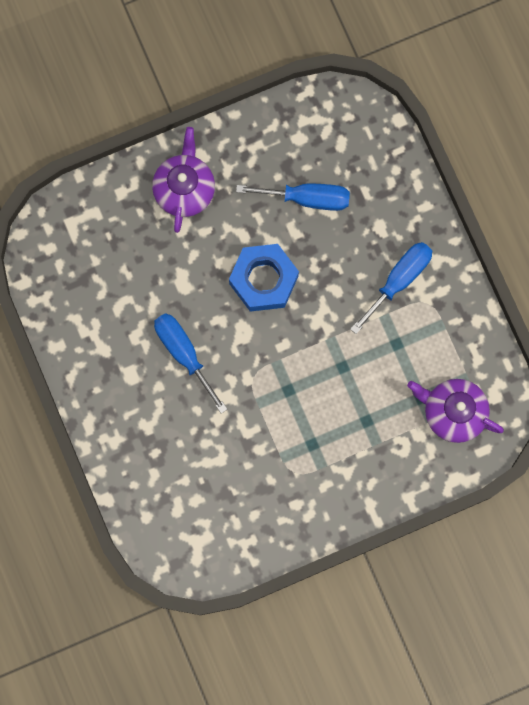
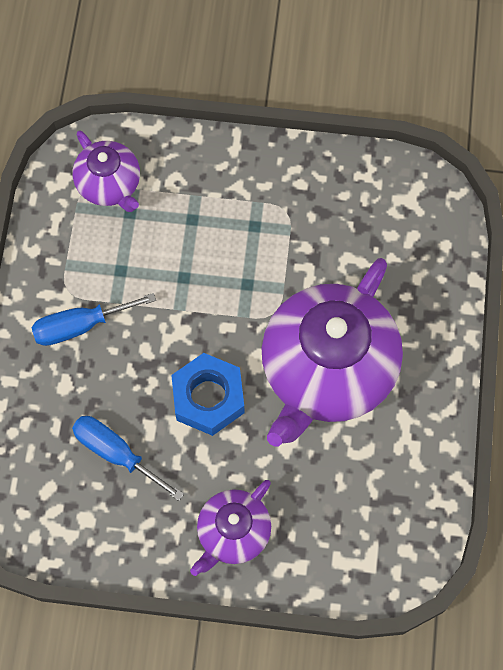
camera: 150 degrees left, 10 degrees down
blue screwdriver [154,313,227,414] -> purple teapot [262,258,403,447]

